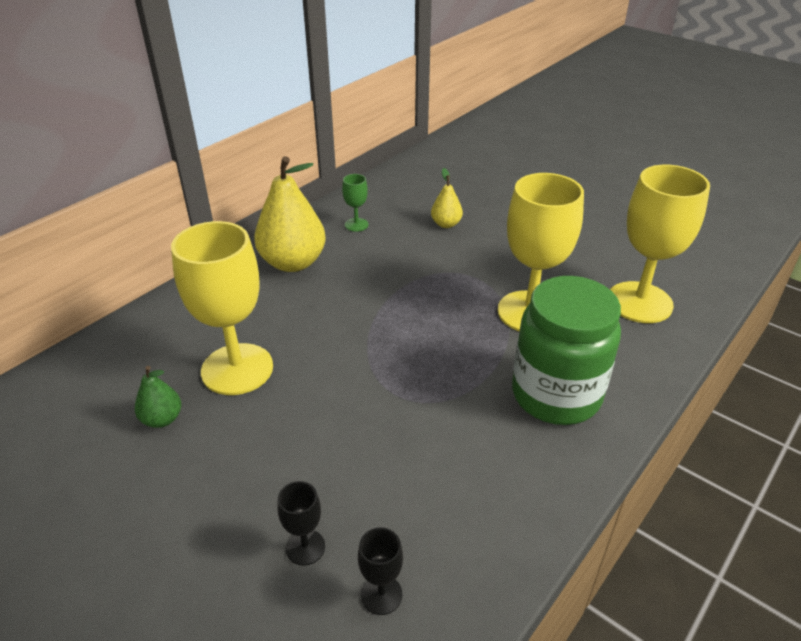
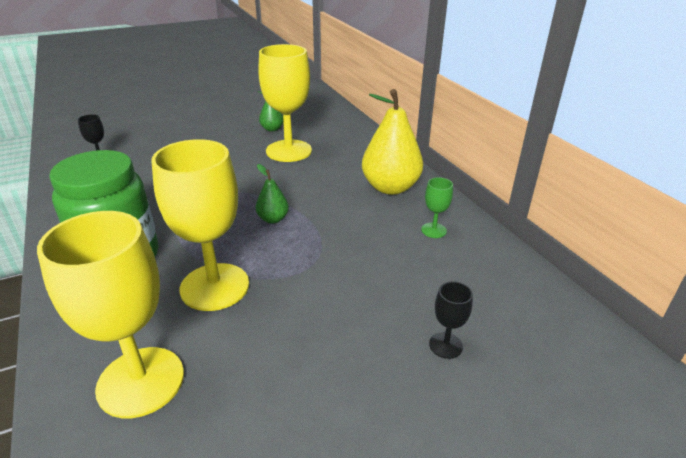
camera: 115 degrees right, 5 degrees down
black goblet [278,481,325,566] -> black goblet moved to [429,281,473,359]
yellow pear [431,168,463,228] -> none
none -> green pear [256,164,289,223]

